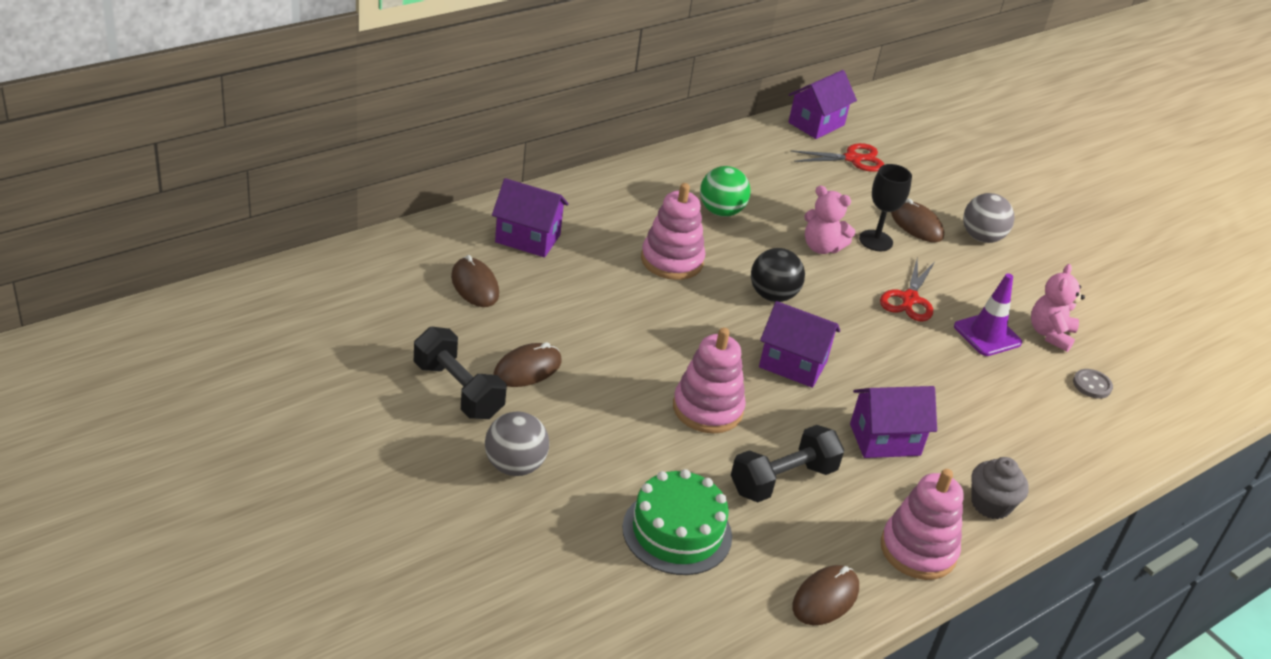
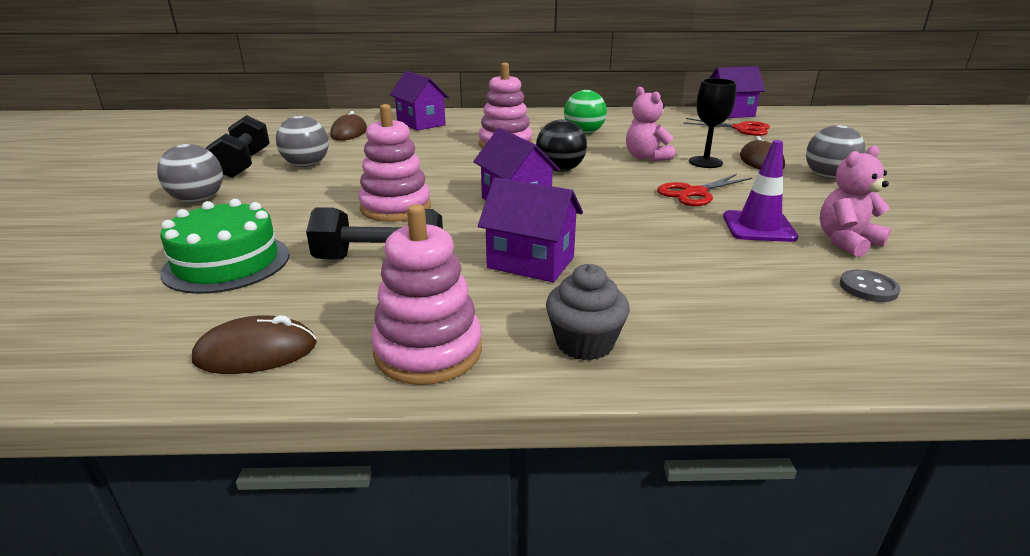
camera: 40 degrees right, 10 degrees down
brown mouse [494,342,561,387] -> grey ball [276,116,329,167]

